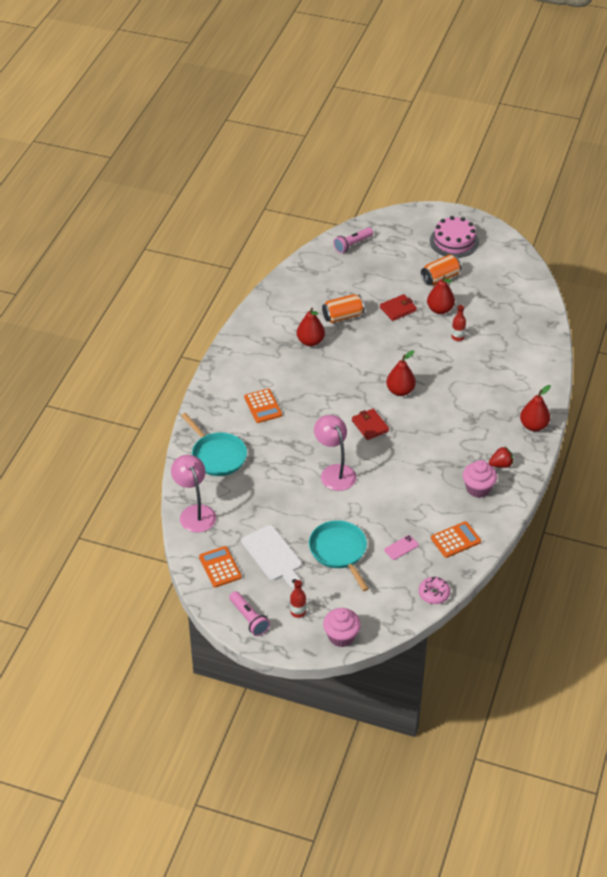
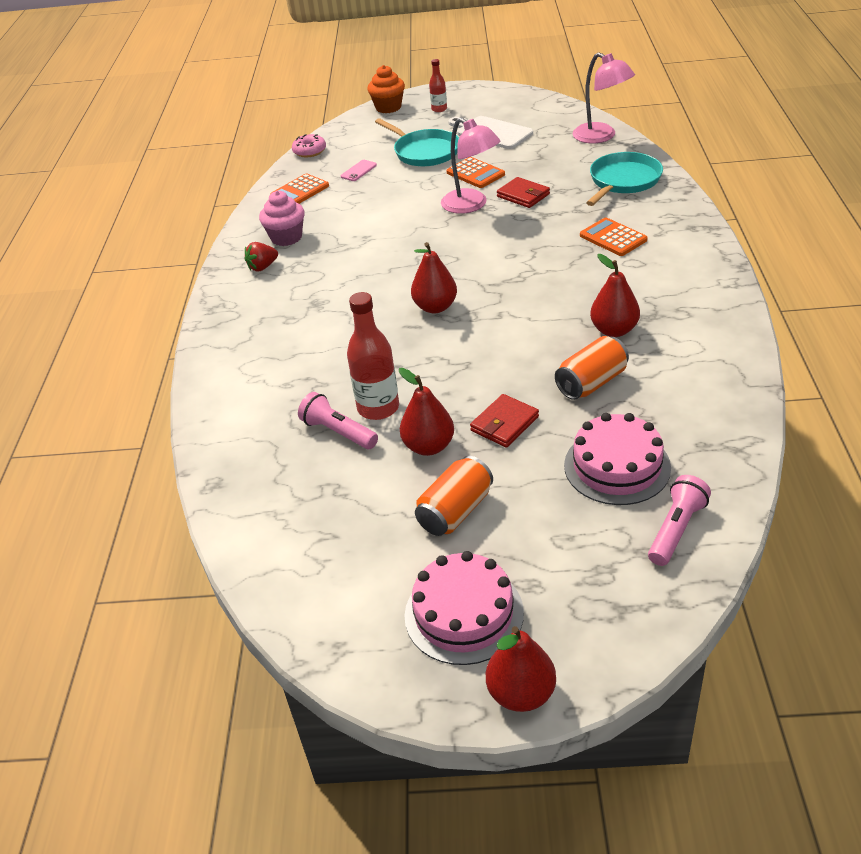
camera: 165 degrees right, 5 degrees down
turquoise pan [181,413,247,476] -> turquoise pan turned 90 degrees clockwise [586,152,663,206]
orange calculator [199,546,242,587] -> orange calculator moved to [447,157,505,188]
pink flashlight [229,591,270,636] -> pink flashlight moved to [298,392,378,449]
pink cupcake [323,608,361,647] -> orange cupcake [367,65,405,113]
red wallet [352,409,389,440] -> red wallet moved to [497,177,550,208]
red bottle [451,305,466,341] -> red bottle [347,292,399,420], size x1.78
red pear [520,385,551,431] -> red pear moved to [486,626,556,712]
none -> pink cake [564,413,671,505]

